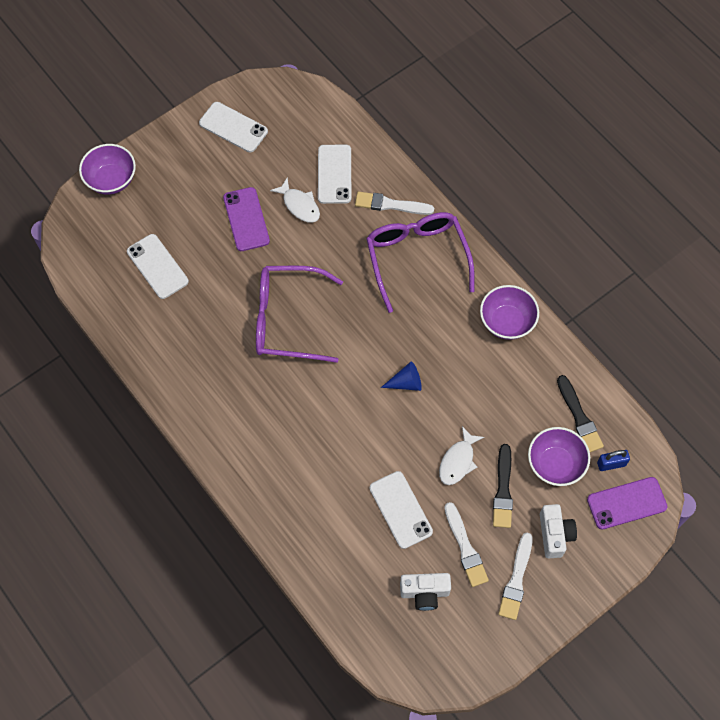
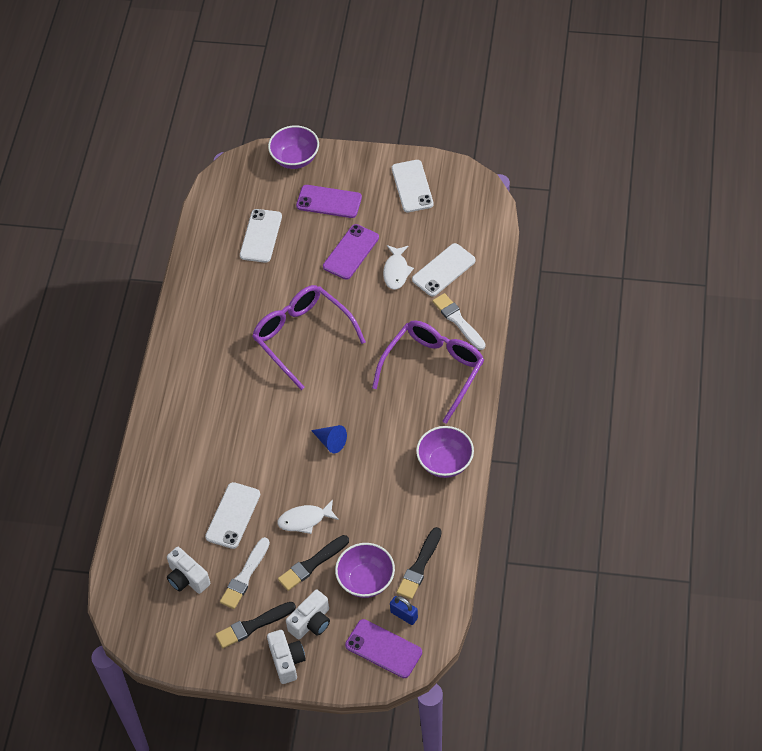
camera: 50 degrees right, 10 degrees down
white brush [498,532,533,620] -> black brush [215,602,296,648]
none -> white camera [267,630,306,684]
none -> purple phone [296,185,362,218]

